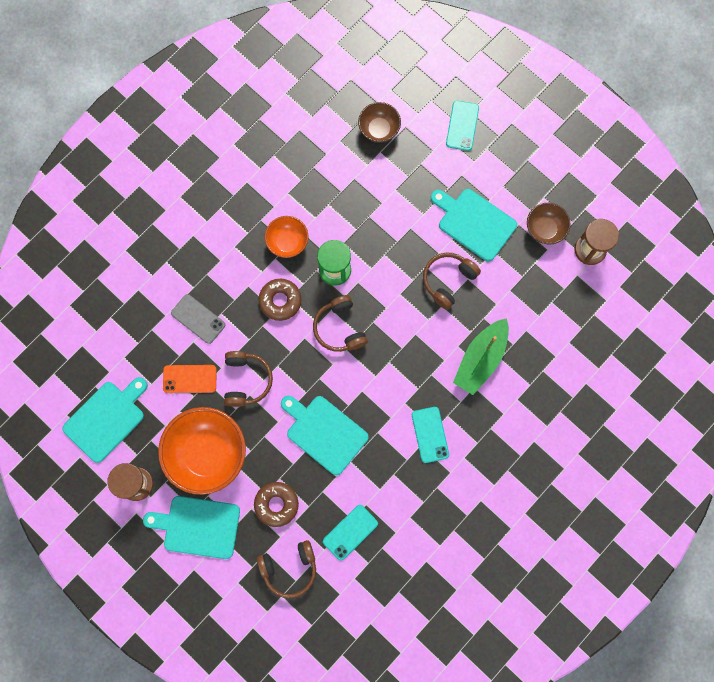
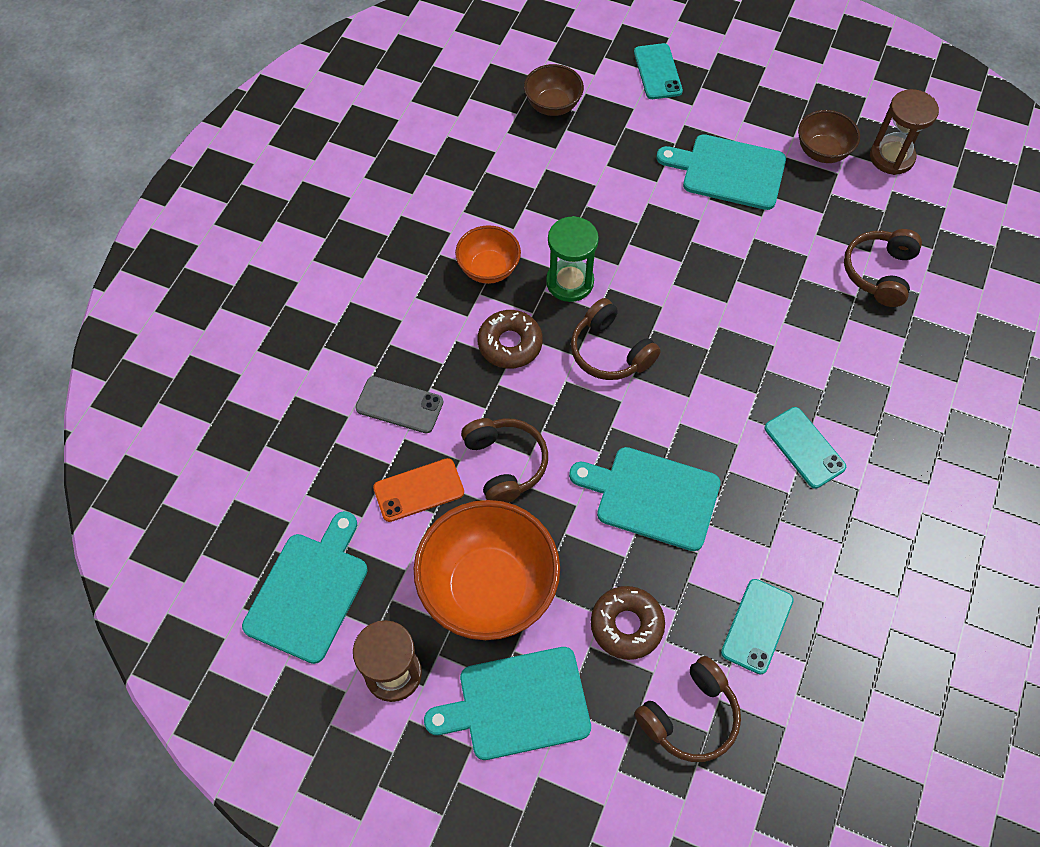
camera: 20 degrees left, 15 degrees down
brown headphones [423,252,481,310] -> brown headphones moved to [844,229,922,307]
green boat [453,318,509,395] -> none

